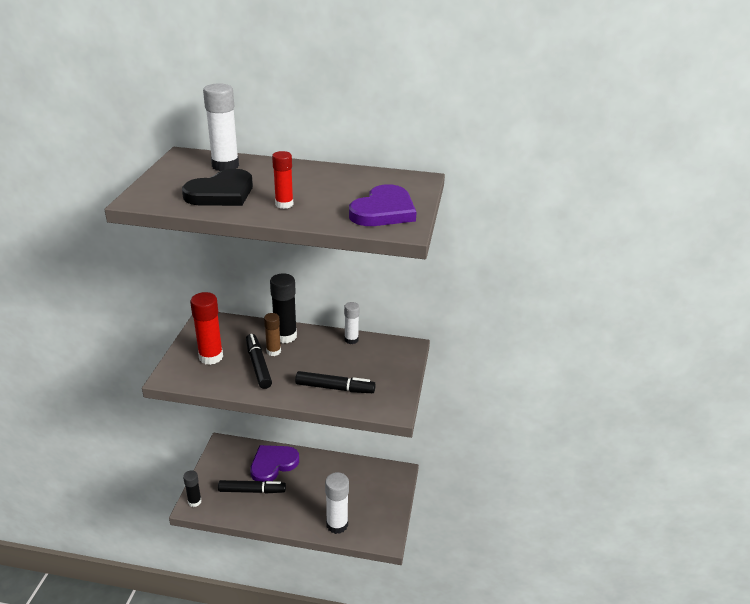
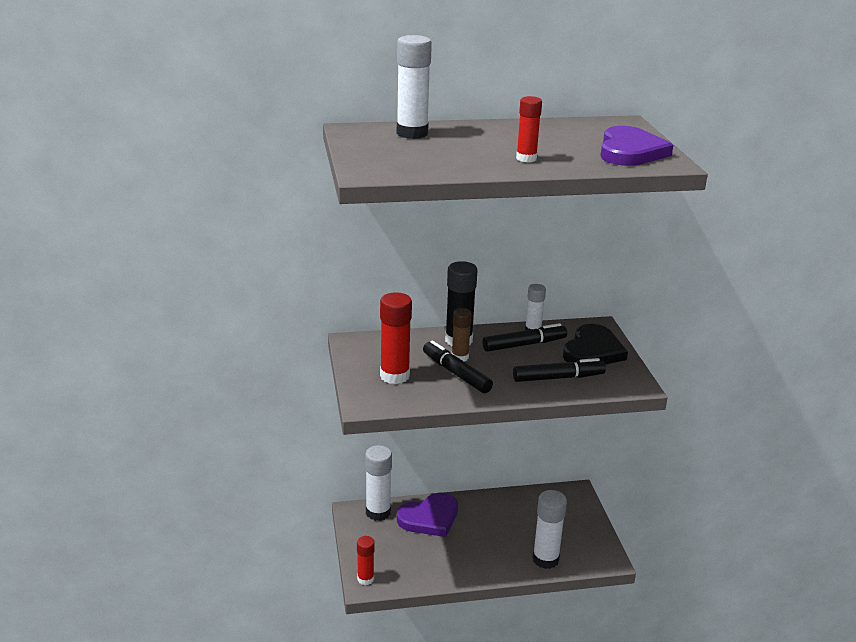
camera: 20 degrees left, 5 degrees down
black heart [182,169,253,206] -> black heart moved to [563,324,628,365]
black glue stick [183,470,201,507] -> red glue stick [357,536,375,585]
black marker [218,480,286,494] -> black marker moved to [482,323,567,352]
purple heart [250,445,299,482] -> purple heart turned 150 degrees counterclockwise [397,492,458,537]
none -> white glue stick [365,445,392,521]

